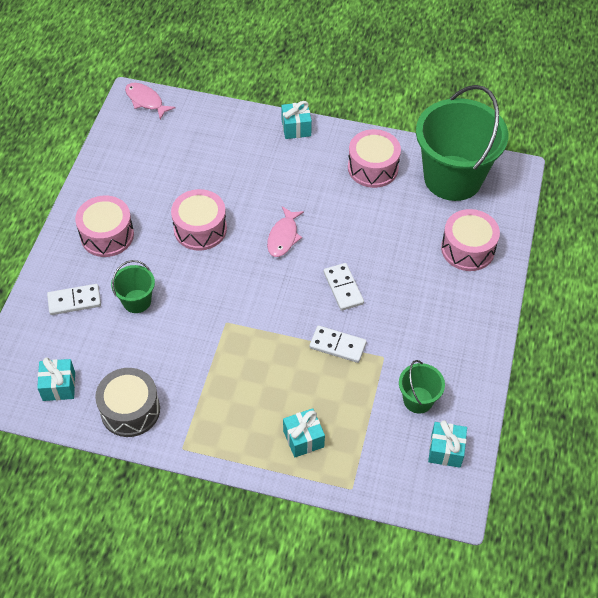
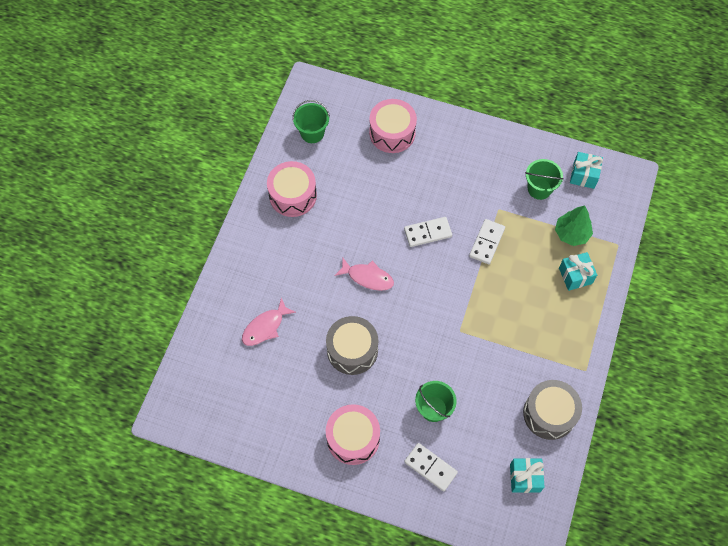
camera: 85 degrees left, 10 degrees up
white domino [47,284,101,315] -> white domino turned 45 degrees counterclockwise [404,443,458,491]
pink fish [125,83,176,119] -> pink fish moved to [242,298,296,346]
pink drum [171,189,227,251] -> grey drum [326,316,378,375]
turquoise gift [281,101,312,139] -> none
green bucket [416,85,508,201] -> green bucket [292,100,330,143], size x0.45
none -> green tree [555,205,593,246]

